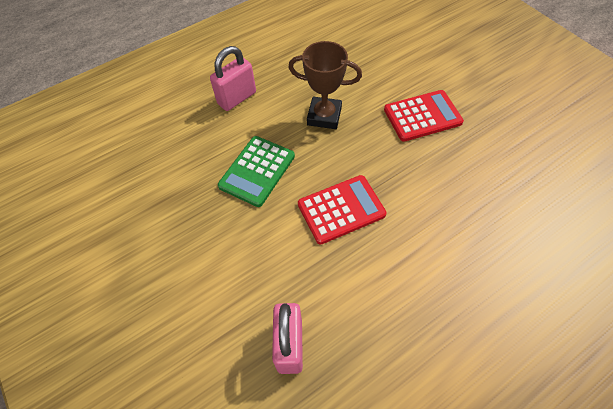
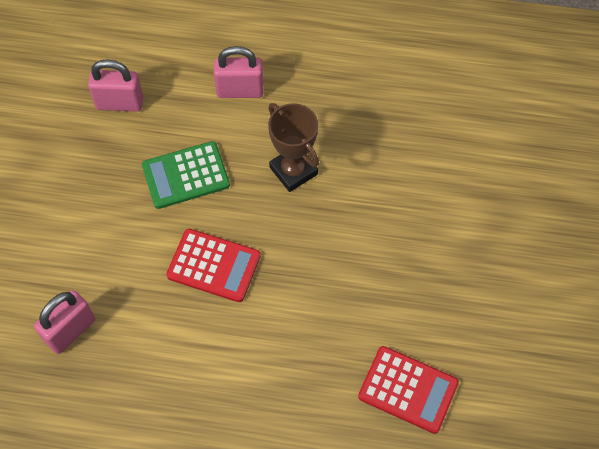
camera: 40 degrees right, 5 degrees up
red calculator [384,90,464,142] -> red calculator moved to [358,346,459,434]
none -> pink padlock [88,60,144,112]

